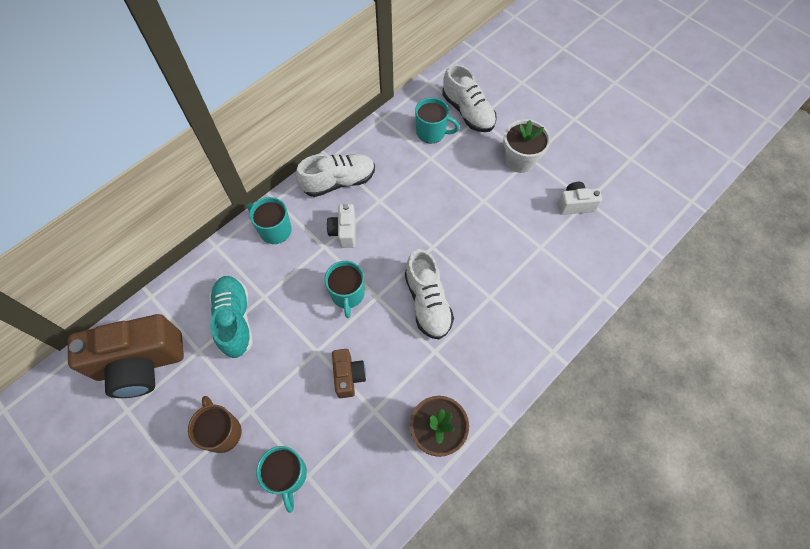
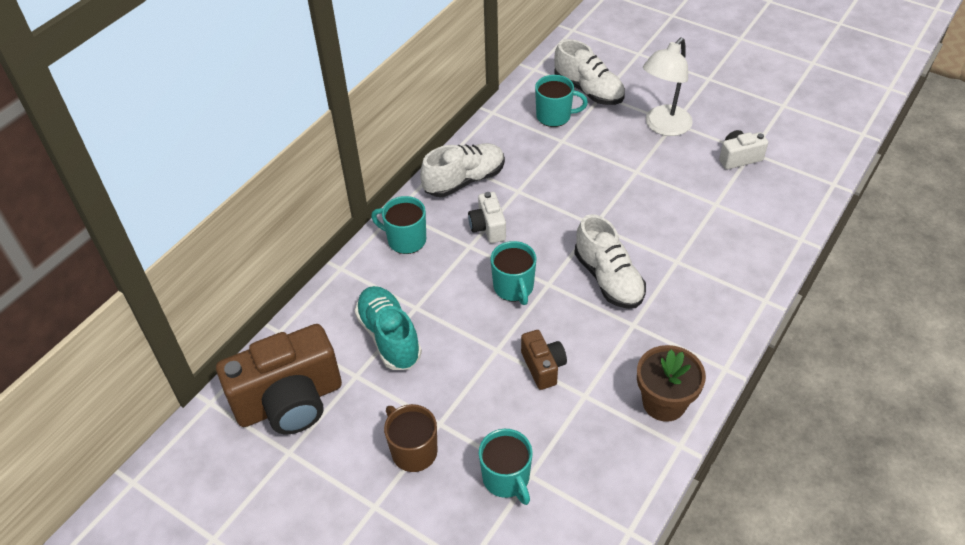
camera: 10 degrees left, 15 degrees down
white flower pot [503,119,551,173] -> white lamp [643,37,693,136]

